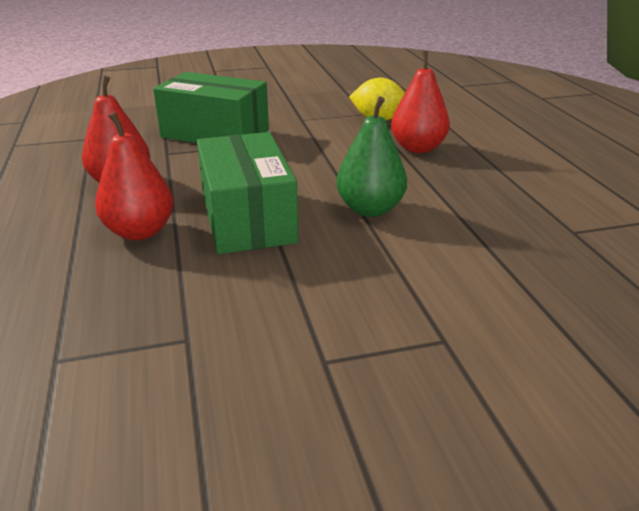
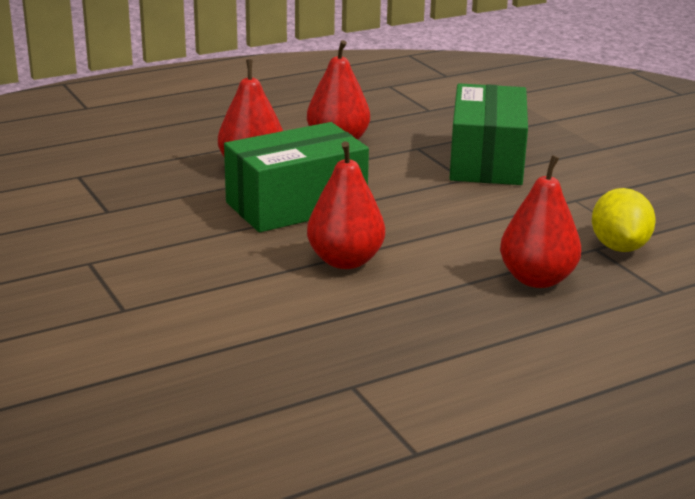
camera: 75 degrees right, 5 degrees down
green pear [336,96,407,217] -> red pear [307,141,385,269]

